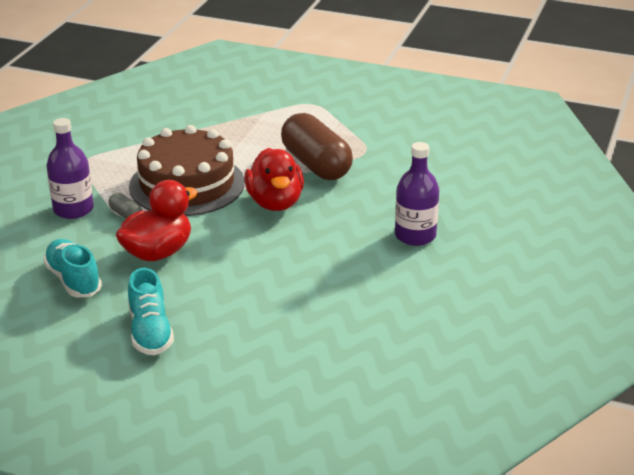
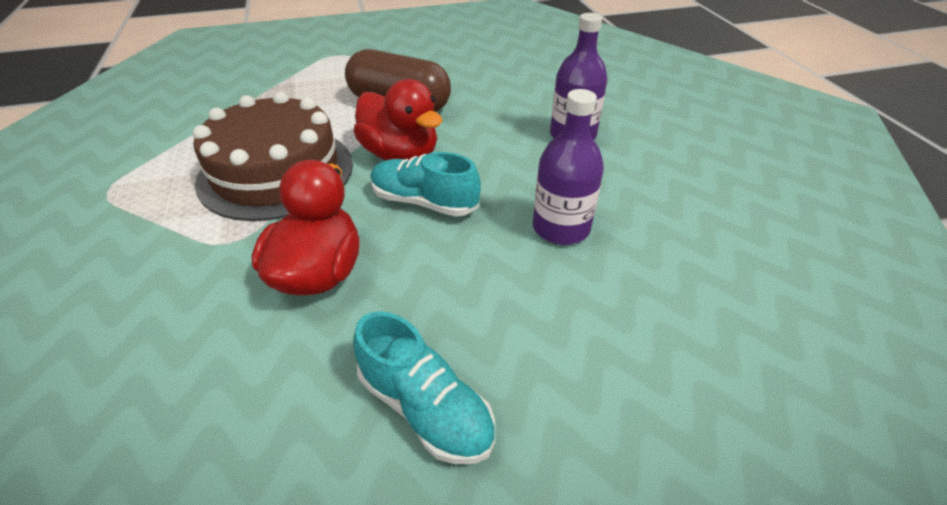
camera: 35 degrees left, 10 degrees up
turquoise shoe [43,239,102,298] -> turquoise shoe moved to [371,152,481,217]
purple bottle [46,118,94,219] -> purple bottle moved to [533,89,604,245]
grey capsule [108,193,142,219] -> none

